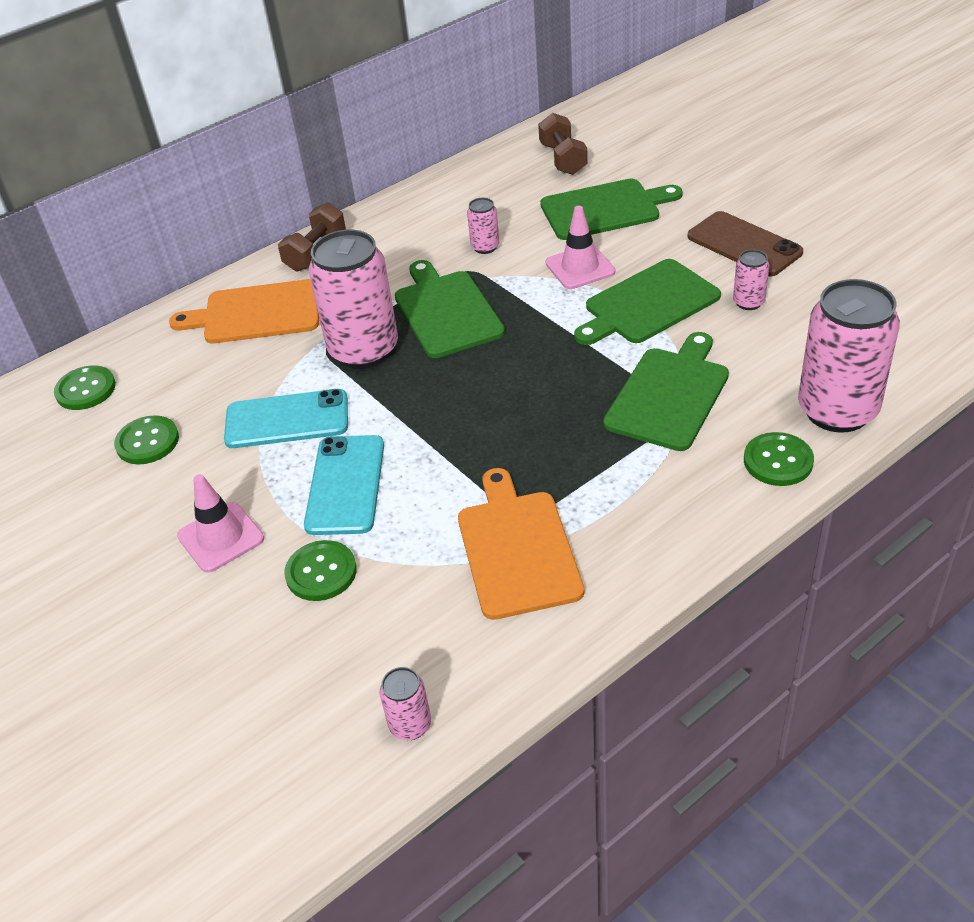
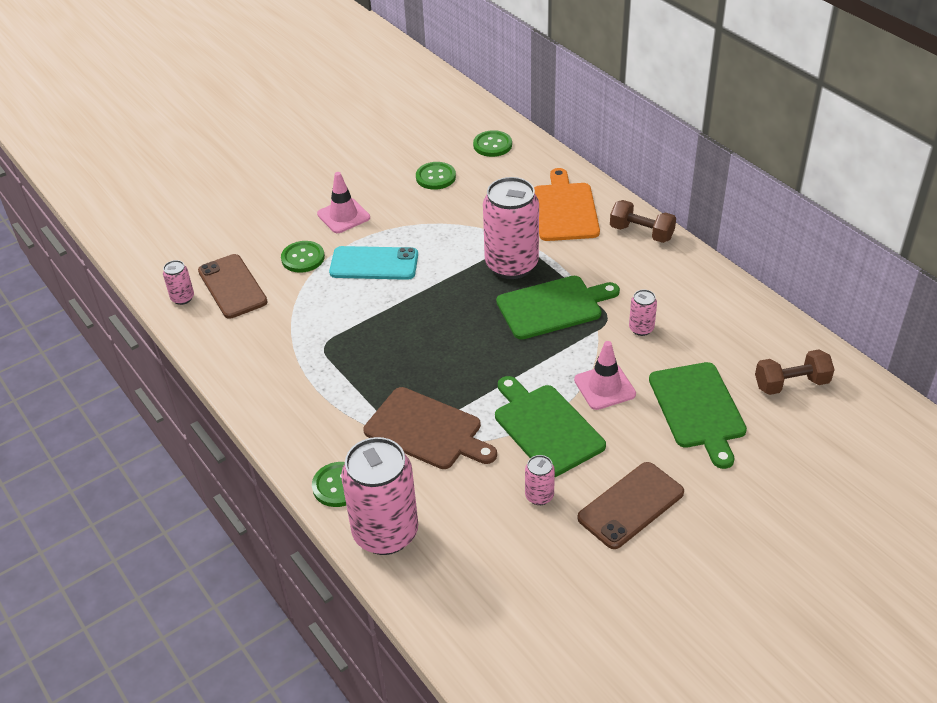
camera: 90 degrees right, 0 degrees up
turquoise phone [224,389,348,448] -> none
orange cutting board [458,468,584,620] -> none
green cutting board [603,332,729,451] -> brown cutting board [363,387,497,469]
none -> brown phone [198,254,268,319]

